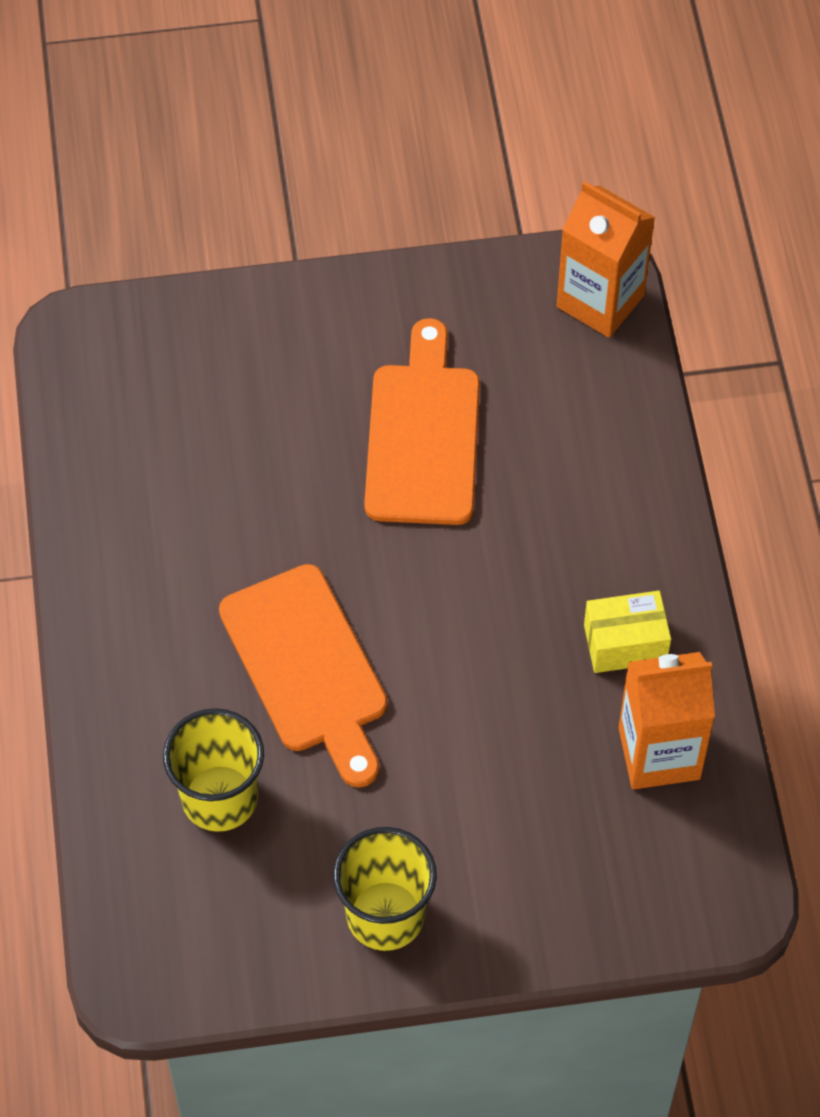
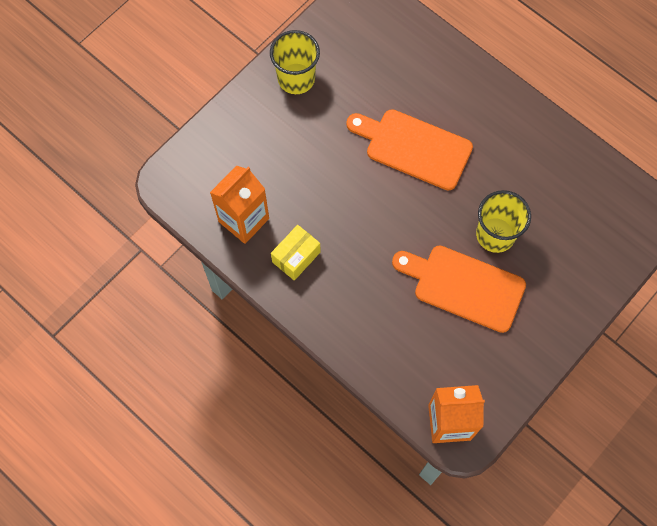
camera: 140 degrees right, 10 degrees up
yellow cup [163,708,264,832] -> yellow cup moved to [476,190,531,253]
orange cutting board [364,318,480,525] -> orange cutting board turned 150 degrees clockwise [392,246,526,333]

